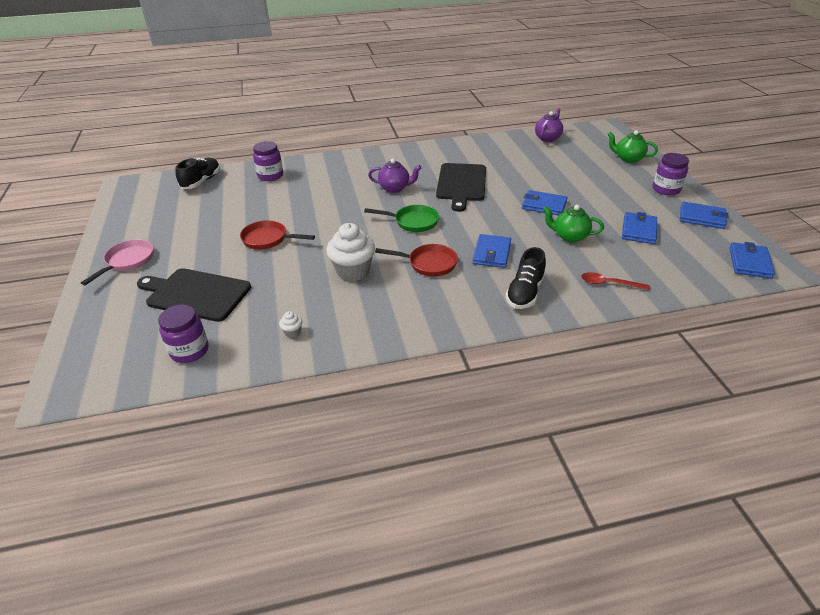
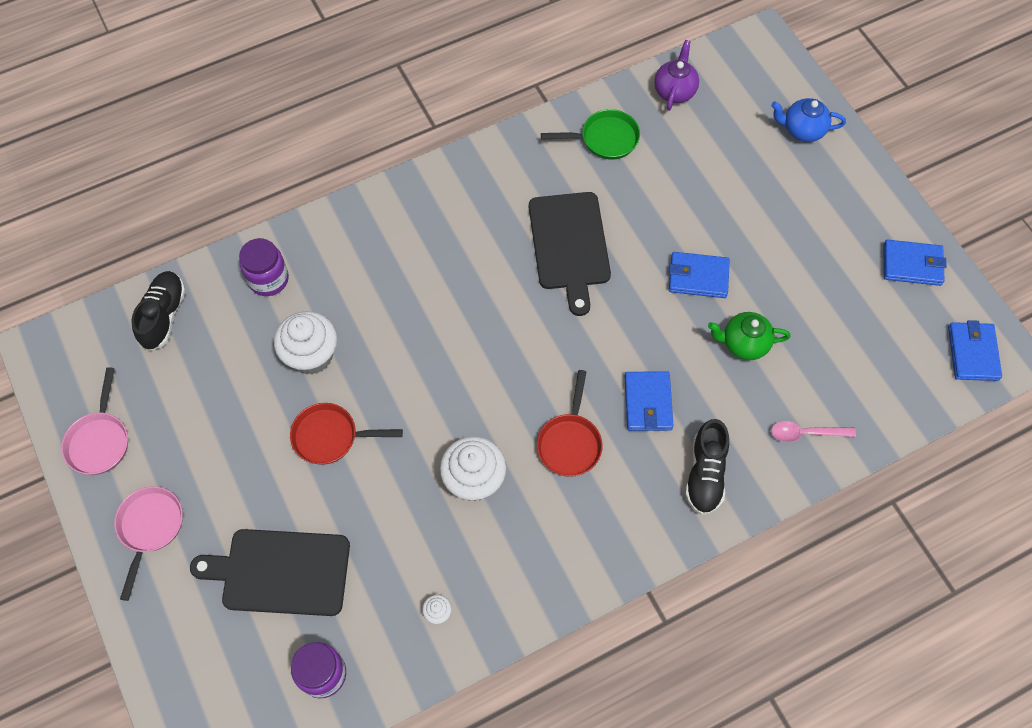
camera: 15 degrees left, 25 degrees up
green pan [364,205,439,232] -> green pan moved to [541,109,640,160]
purple teapot [368,159,421,193] -> none
red pan [375,244,458,277] -> red pan turned 105 degrees clockwise [537,370,603,477]
red spoon [581,272,650,290] -> pink spoon [771,421,856,442]
green teapot [608,130,658,163] -> blue teapot [771,98,846,142]
blue wallet [622,212,657,244] -> none
purple jar [653,153,689,195] -> none
none -> pink pan [61,367,128,475]
none -> white cupcake [274,311,337,375]

